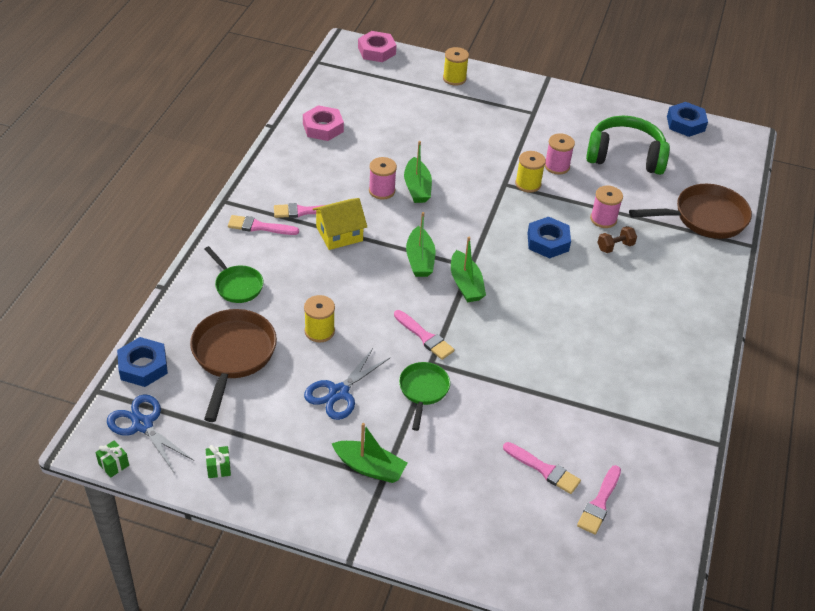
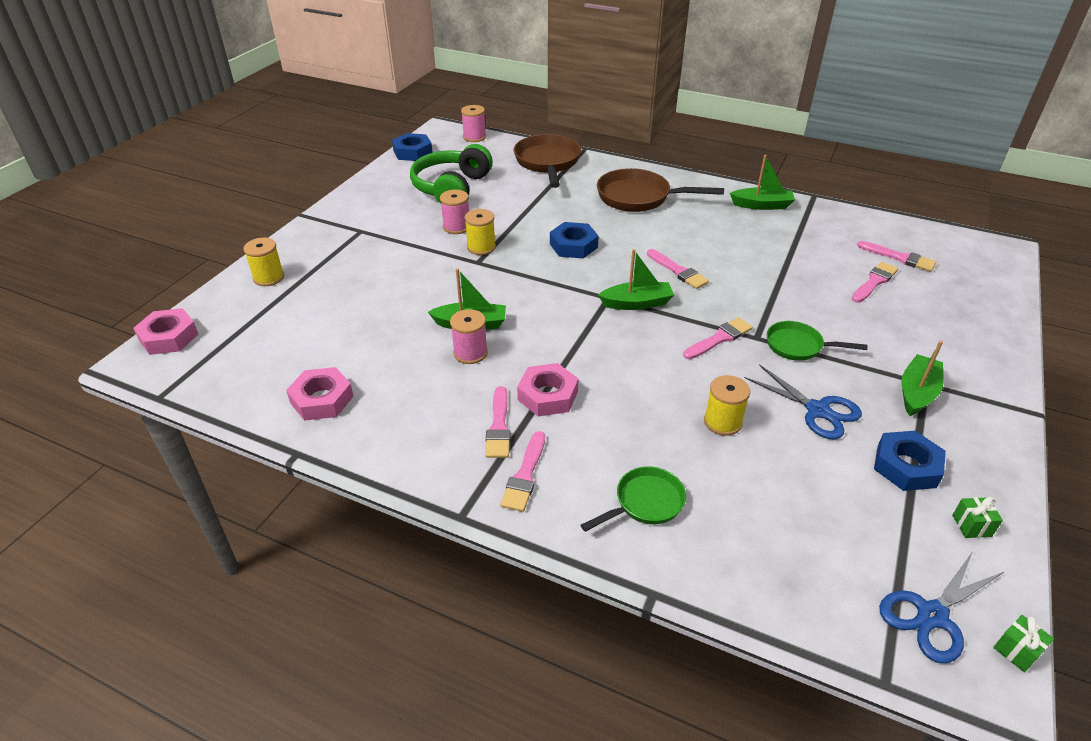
camera: 80 degrees left, 5 degrees down
blue nut [117,337,168,387] -> blue nut moved to [874,431,946,491]
brown pan [190,309,277,422] -> brown pan moved to [597,168,724,212]
yellow house [312,198,367,250] -> pink nut [517,363,579,416]
green boat [406,212,435,277] -> green boat moved to [730,155,795,210]
pink spool [590,186,623,228] -> pink spool moved to [461,105,486,142]
brown dumbbell [597,226,637,253] -> none
none -> pink brush [647,249,709,289]

